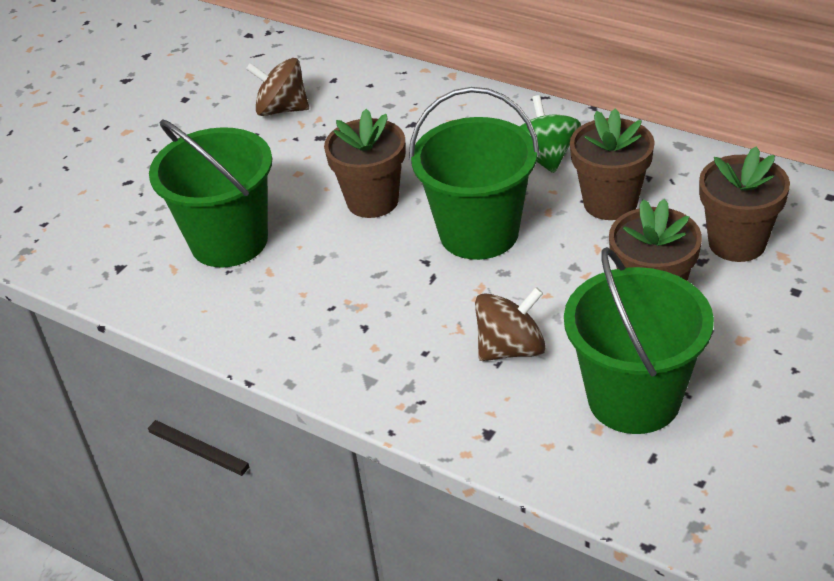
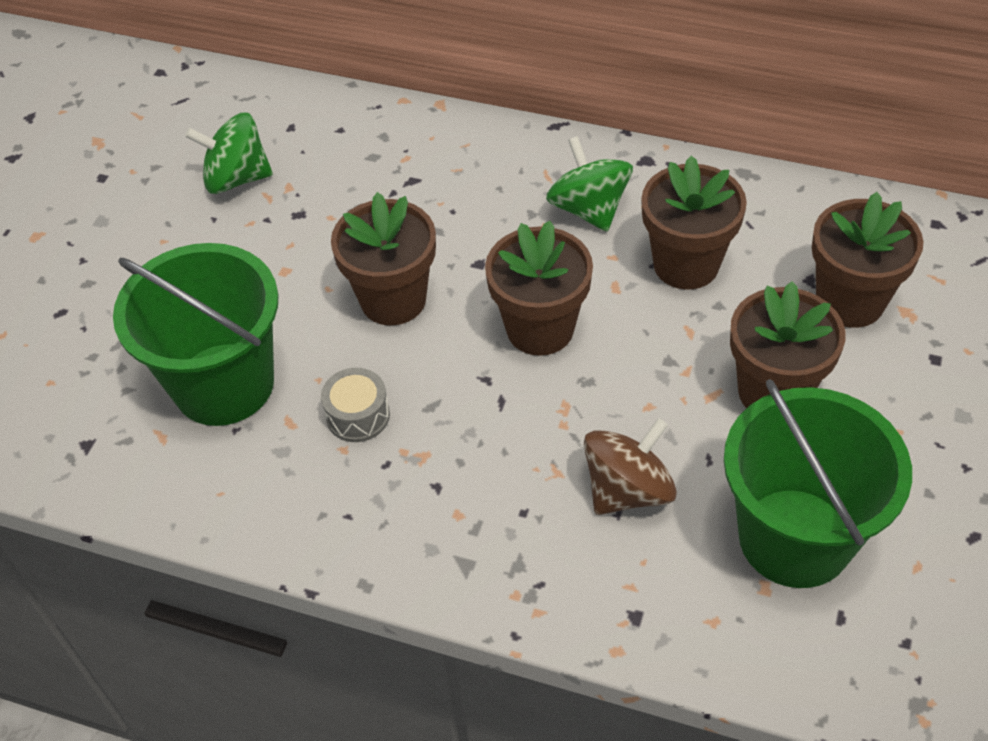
camera: 15 degrees left, 10 degrees up
brown spinning top [246,58,309,116] -> green spinning top [185,113,273,194]
green bucket [409,87,540,260] -> brown flower pot [485,220,593,356]
none -> grey drum [321,368,390,442]

